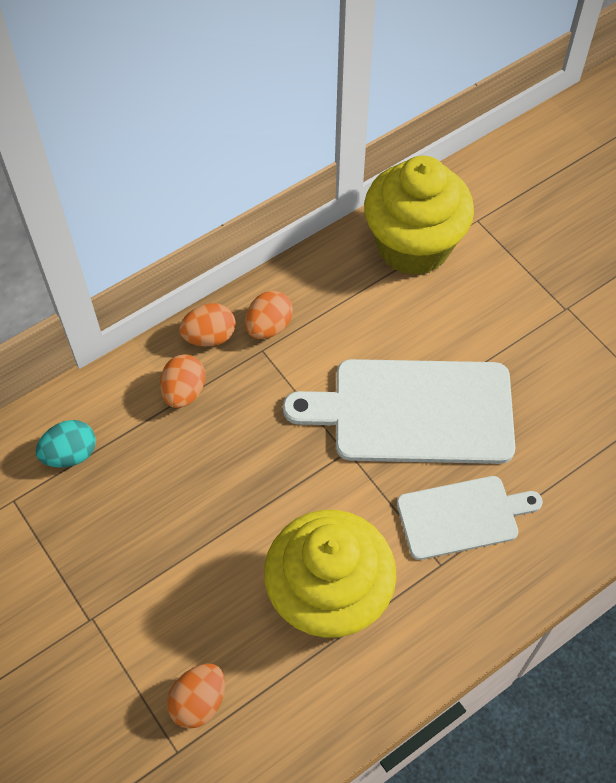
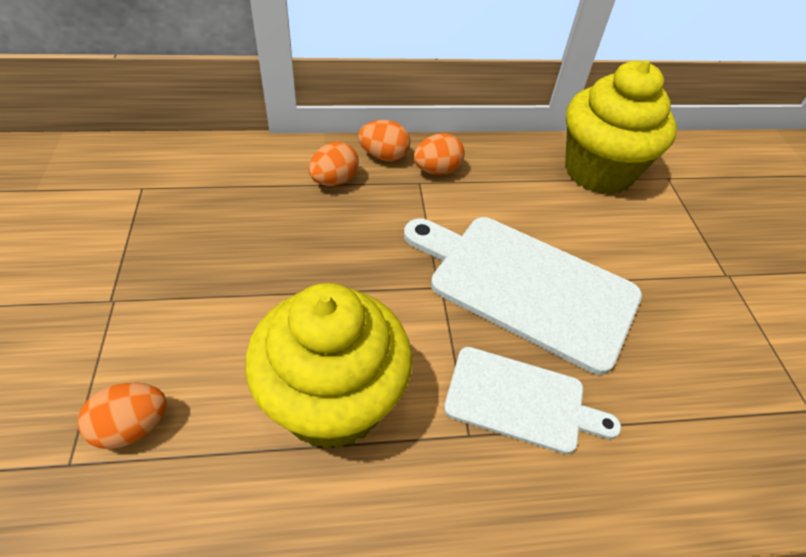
camera: 25 degrees right, 10 degrees down
turquoise egg [35,420,96,468] -> none

